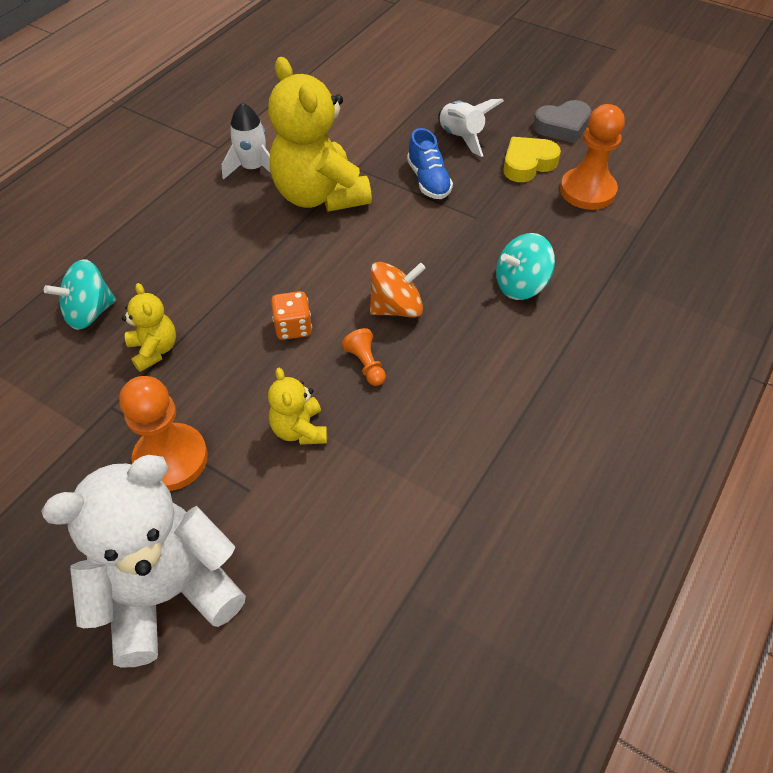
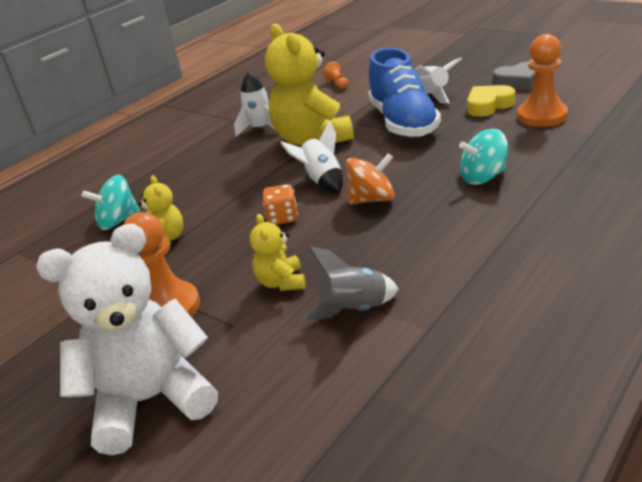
camera: 10 degrees right, 20 degrees down
orange pawn [342,328,386,386] -> orange pawn moved to [323,62,348,89]
blue shoe [407,128,453,199] -> blue shoe [368,48,441,138], size x1.90
none -> white rocket [280,121,343,193]
none -> grey rocket [302,246,399,321]

